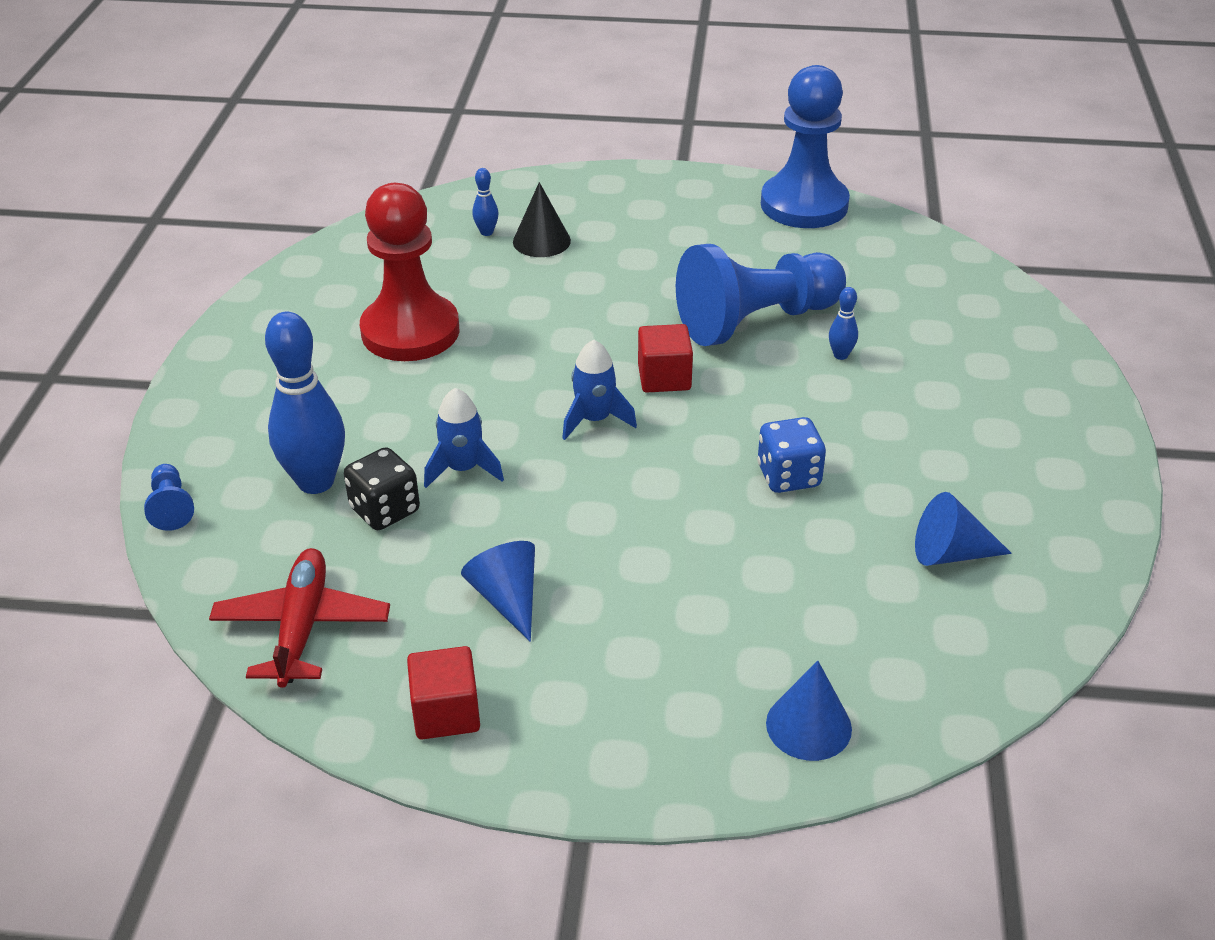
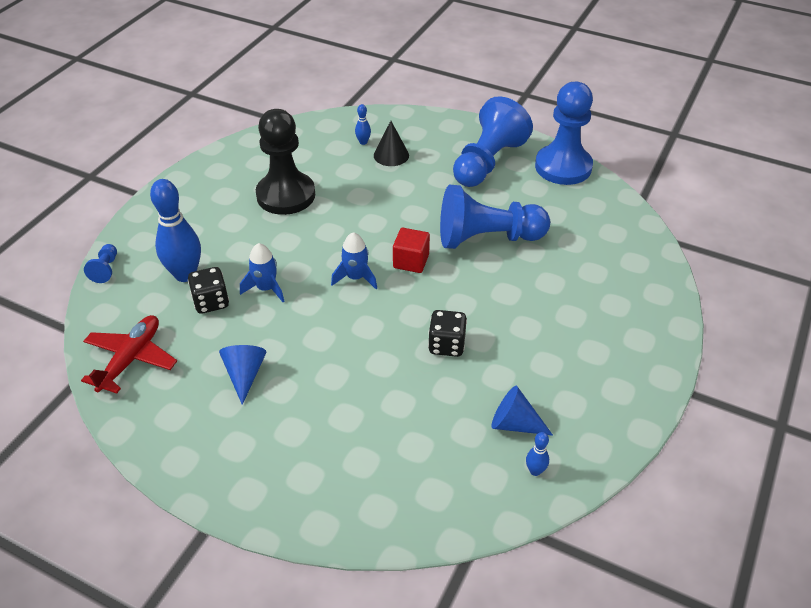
camera: 20 degrees right, 5 degrees up
red pawn [360,183,459,361] -> black pawn [256,109,315,215]
red cube [407,646,480,740] -> none
blue dice [757,417,826,493] -> black dice [428,310,467,357]
blue cone [766,661,852,761] -> none
blue bowling pin [829,287,858,360] -> blue bowling pin moved to [526,432,549,476]
none -> blue pawn [453,96,533,187]

